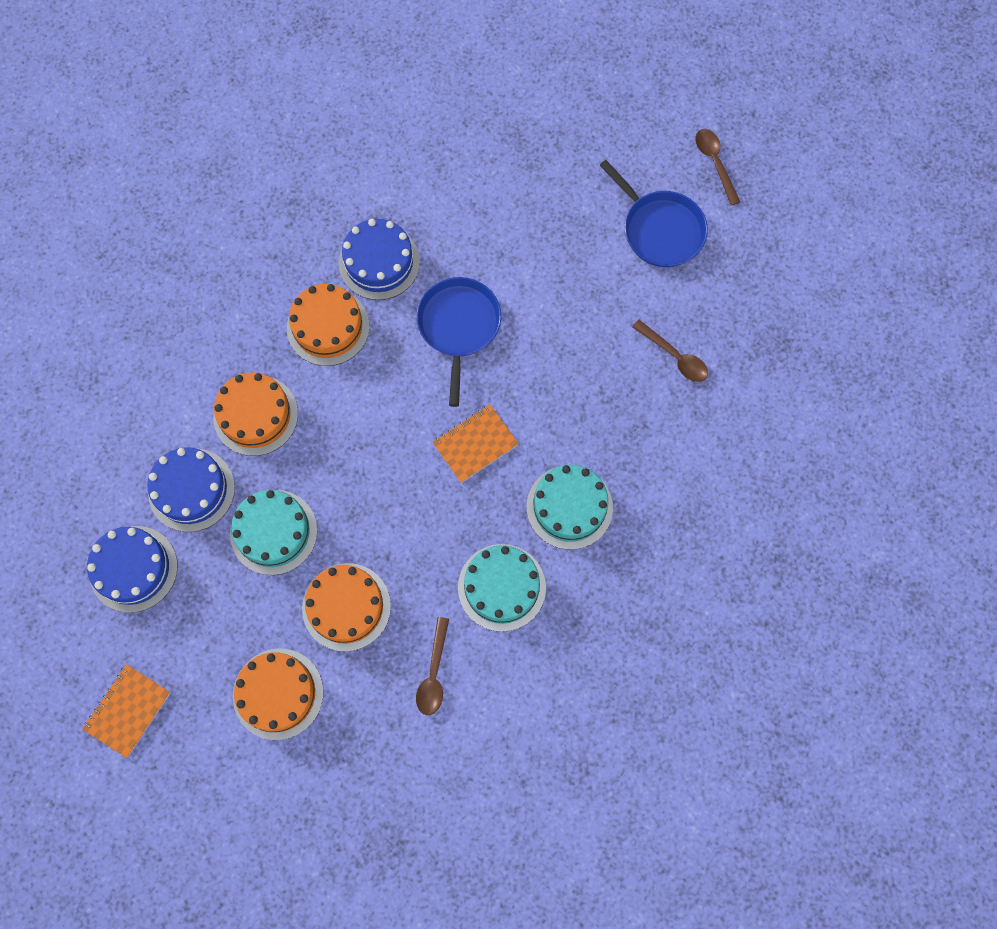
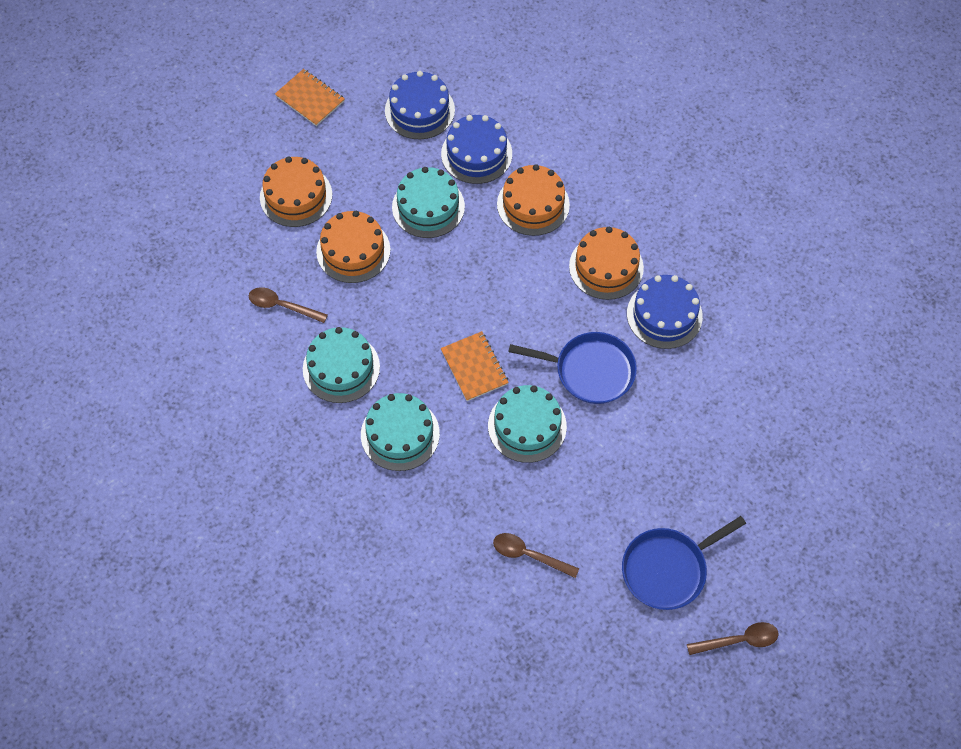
camera: 100 degrees right, 10 degrees down
brown spoon [632,320,708,382] -> brown spoon turned 60 degrees clockwise [493,533,579,578]
none -> turquoise cake [488,385,567,463]

